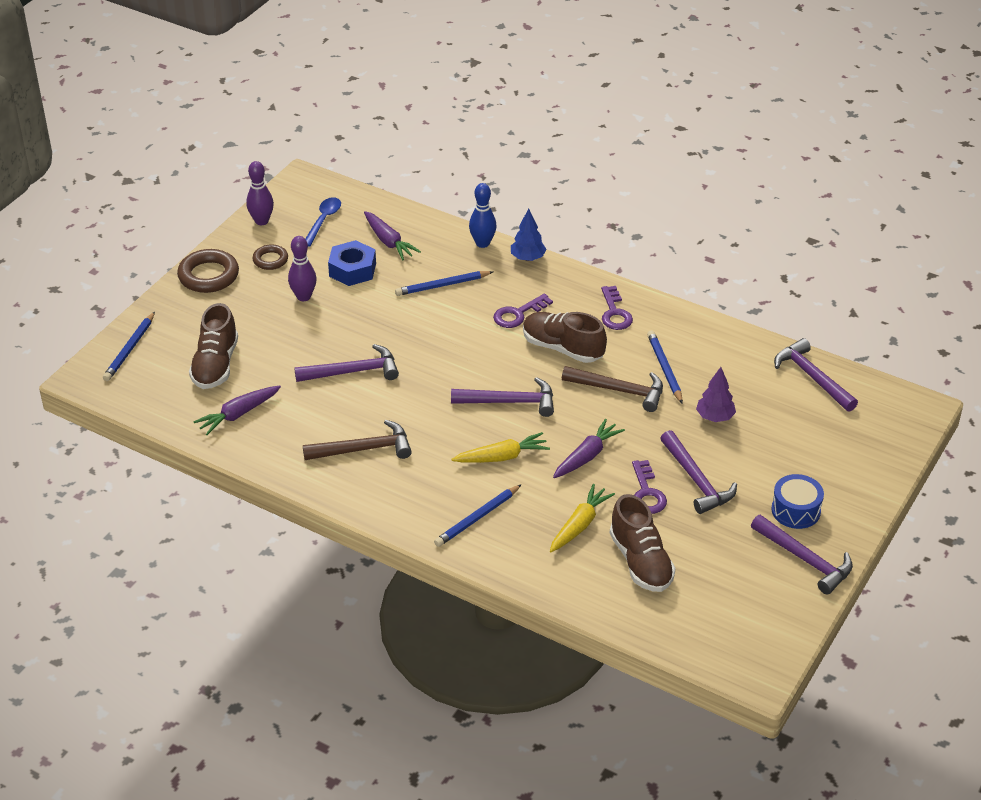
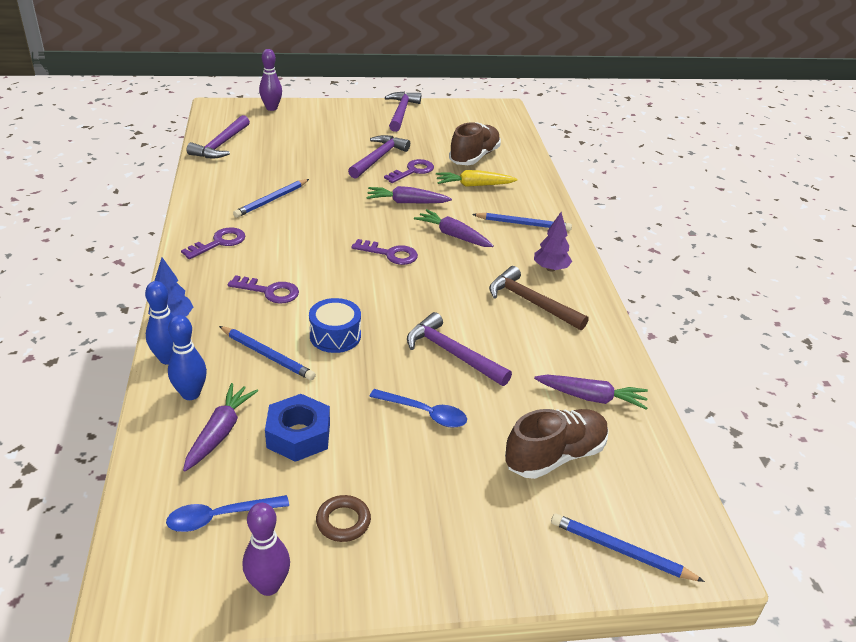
camera: 130 degrees left, 5 degrees down
blue pencil [103,312,155,381] -> blue pencil turned 135 degrees counterclockwise [551,514,705,582]
brown ring [177,249,239,293] -> none
purple bowling pin [288,236,317,301] -> purple bowling pin moved to [259,49,282,111]
purple hammer [451,377,554,417] -> purple key [351,239,418,265]
yellow carrot [451,432,550,463] -> purple carrot [414,209,494,247]
brown shoe [523,312,607,363] -> none
brown hammer [562,366,663,412] -> none
purple tree [696,367,736,422] -> purple tree moved to [534,212,572,272]
blue drum [771,474,824,529] -> blue drum moved to [309,298,361,353]
none -> blue bowling pin [168,315,207,400]
none -> blue spoon [369,389,467,428]

